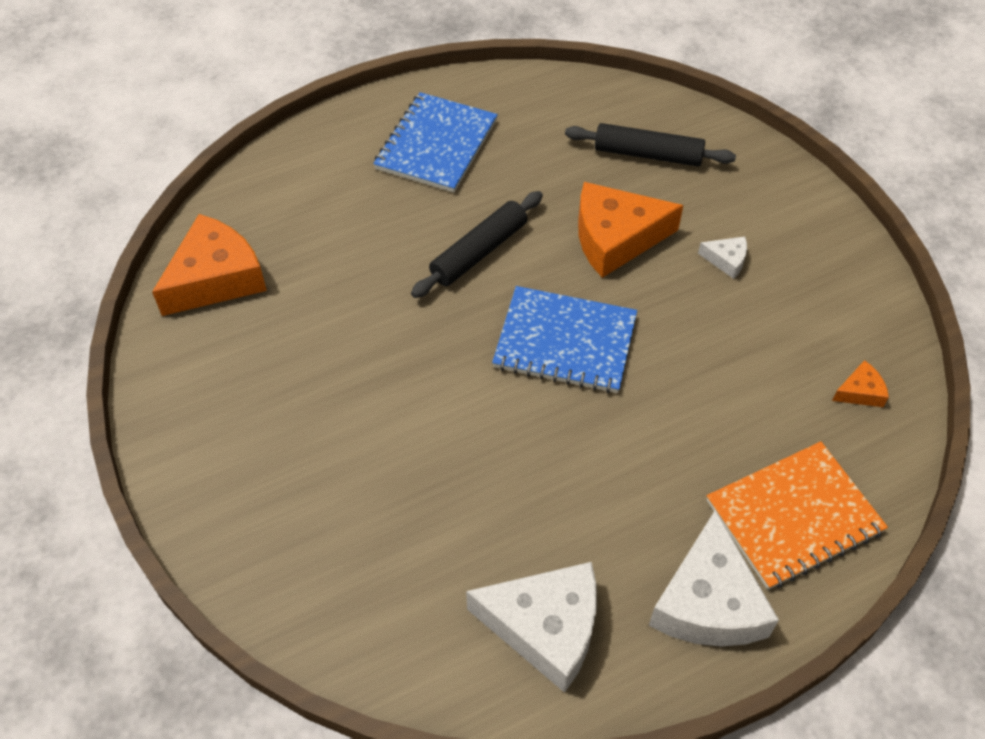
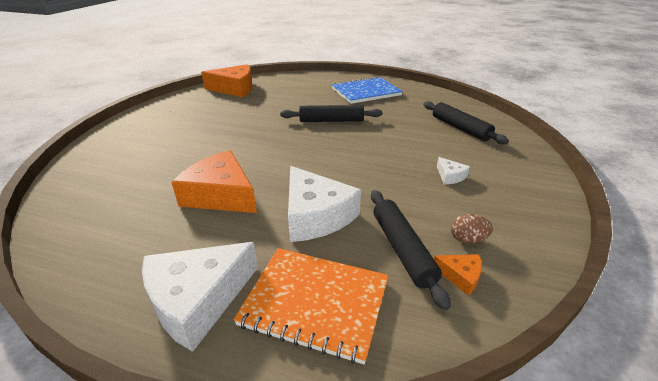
camera: 45 degrees right, 20 degrees down
white cheese [466,562,597,693] -> white cheese moved to [288,166,361,242]
blue notebook [492,286,637,393] -> none
orange cheese [578,182,683,278] -> orange cheese moved to [171,150,257,213]
none -> black rolling pin [371,190,451,310]
none -> brown egg [451,214,493,244]

